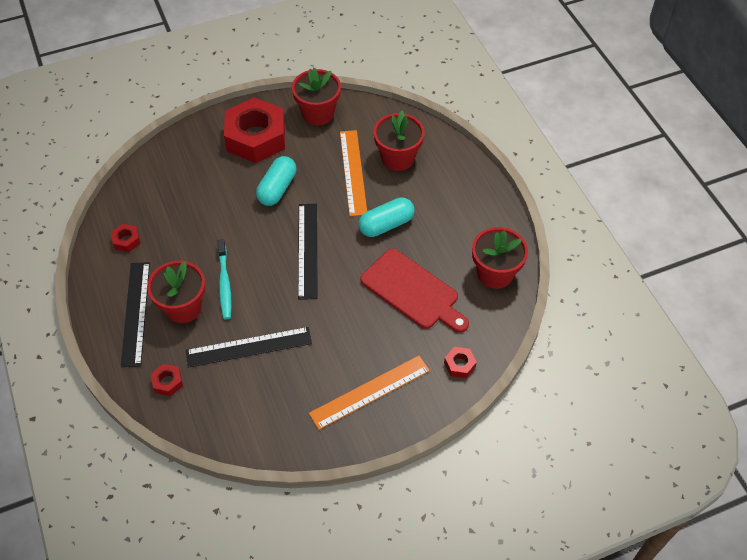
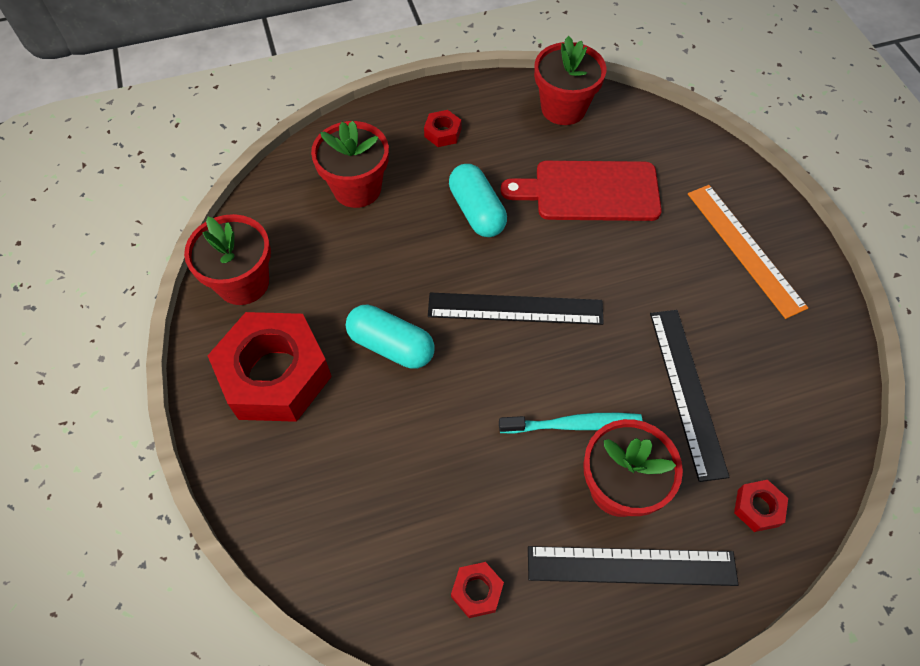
camera: 85 degrees left, 5 degrees up
orange ruler [340,130,367,216] -> none
red cutting board [360,249,469,333] -> red cutting board turned 135 degrees counterclockwise [501,161,662,221]
red nut [444,347,477,378] -> red nut moved to [424,110,461,147]

